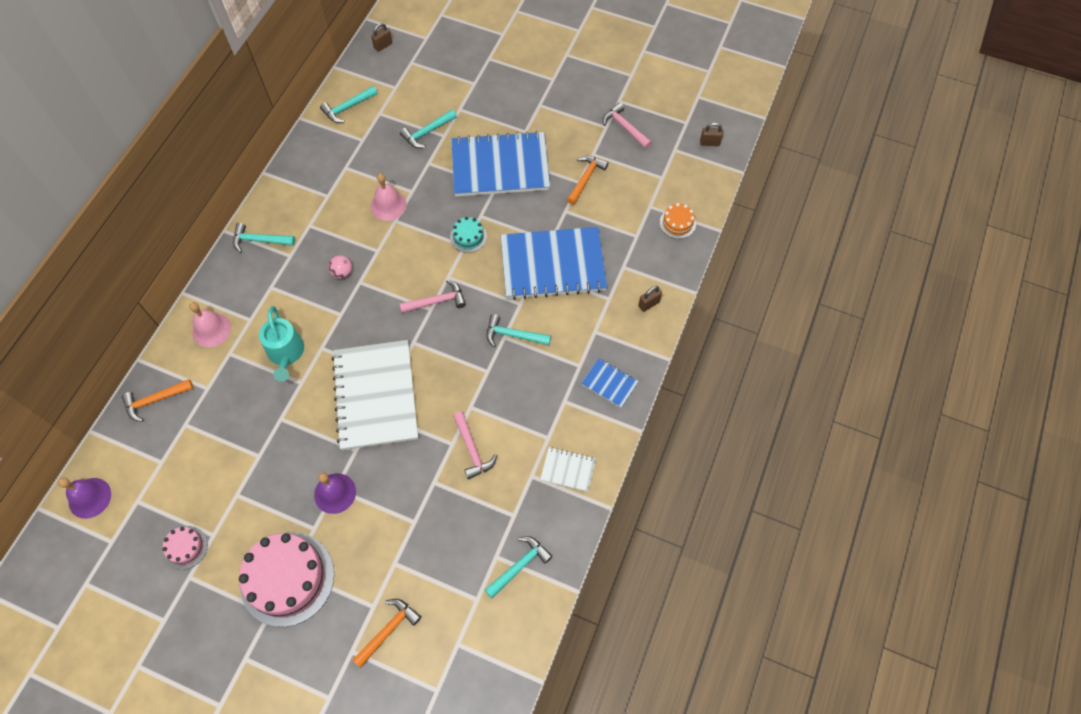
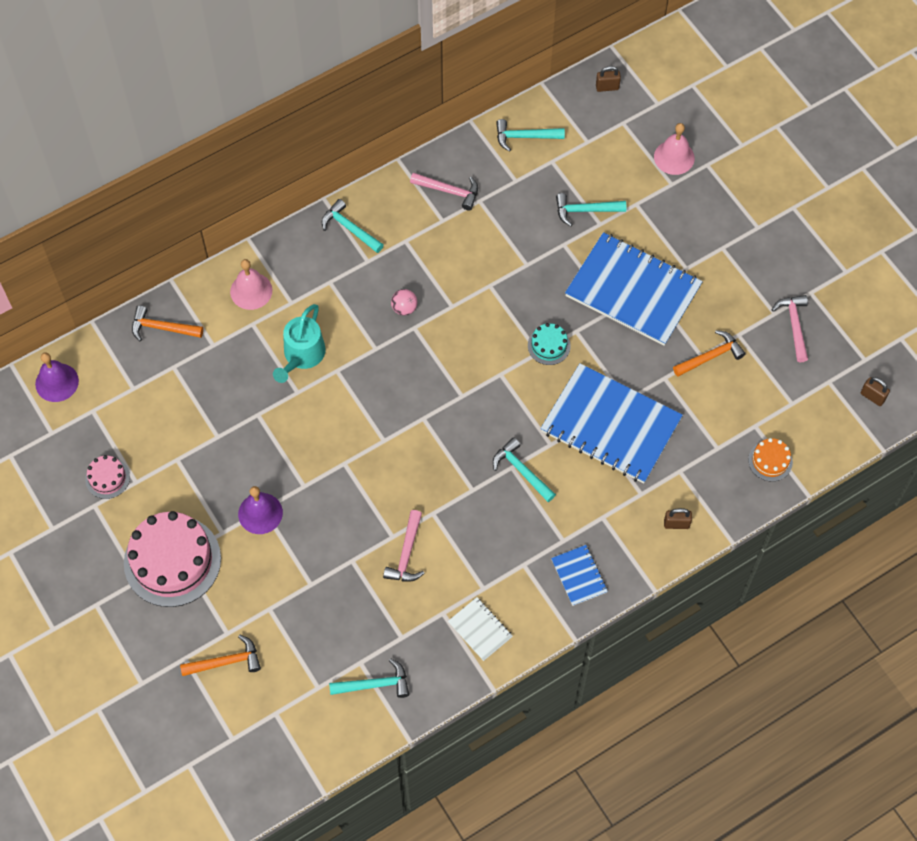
camera: 35 degrees right, 0 degrees up
white notebook [332,340,418,450] -> none
pink bell [371,173,407,221] -> pink bell moved to [654,123,695,175]
pink hammer [399,280,466,313] -> pink hammer moved to [410,173,478,211]

